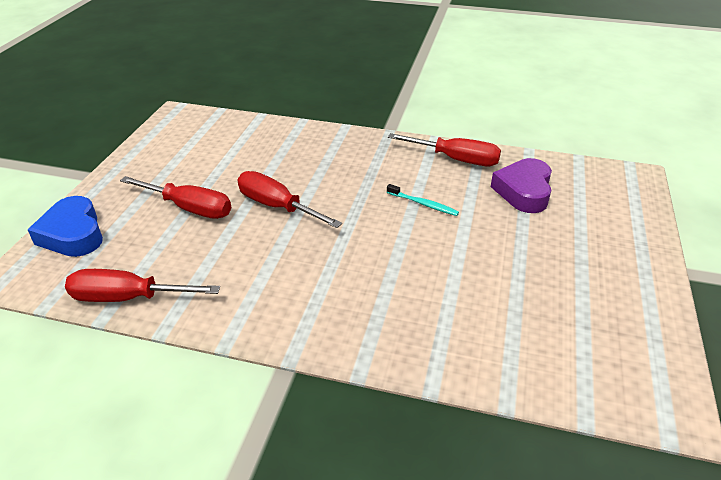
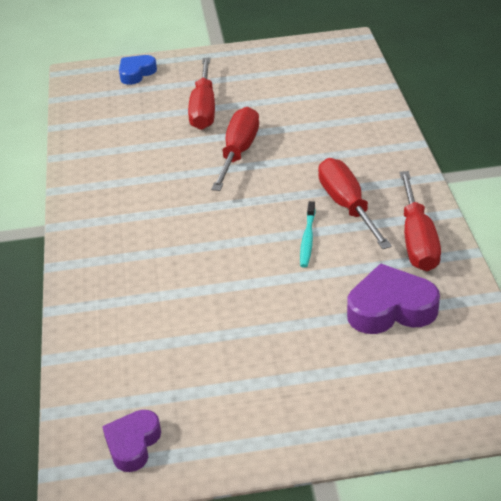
camera: 70 degrees right, 0 degrees up
blue heart [28,196,103,257] -> blue heart [119,55,157,85], size x0.64
red screwdriver [65,269,220,302] -> red screwdriver moved to [318,158,392,249]
none -> purple heart [102,410,161,472]

